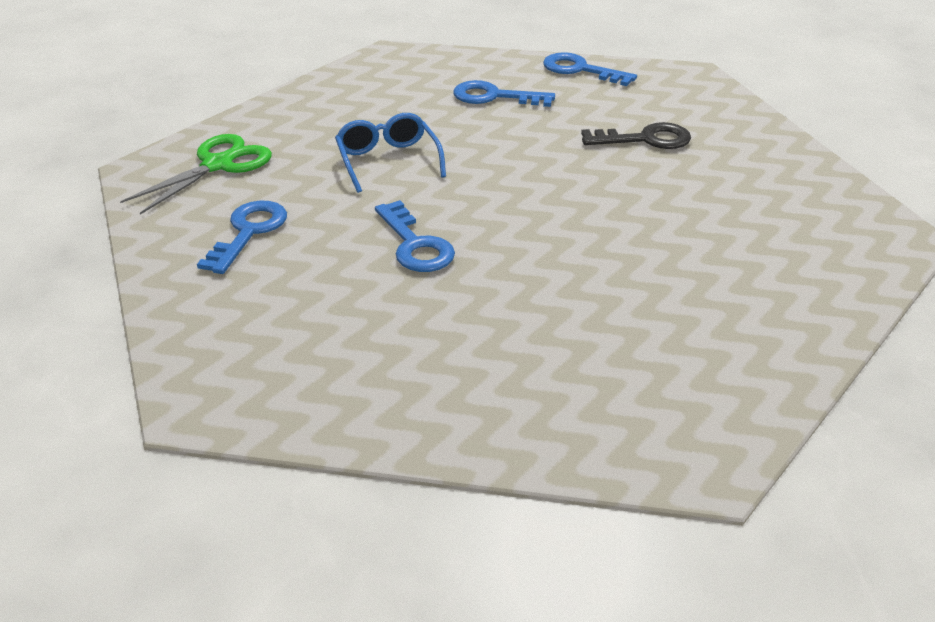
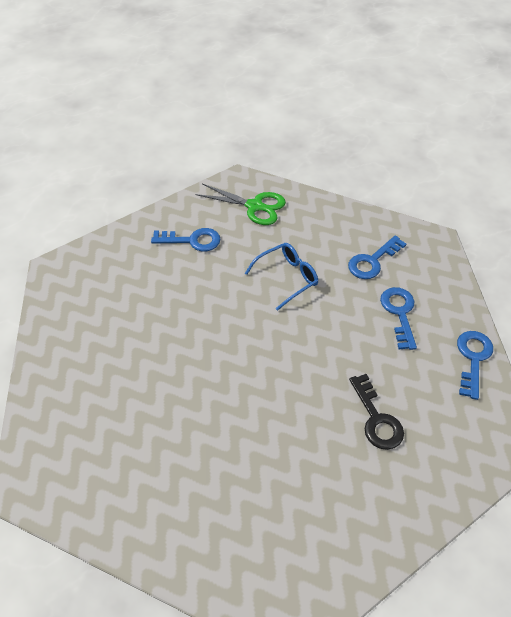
camera: 75 degrees right, 15 degrees up
blue key [375,200,455,272] -> blue key moved to [348,235,406,279]

